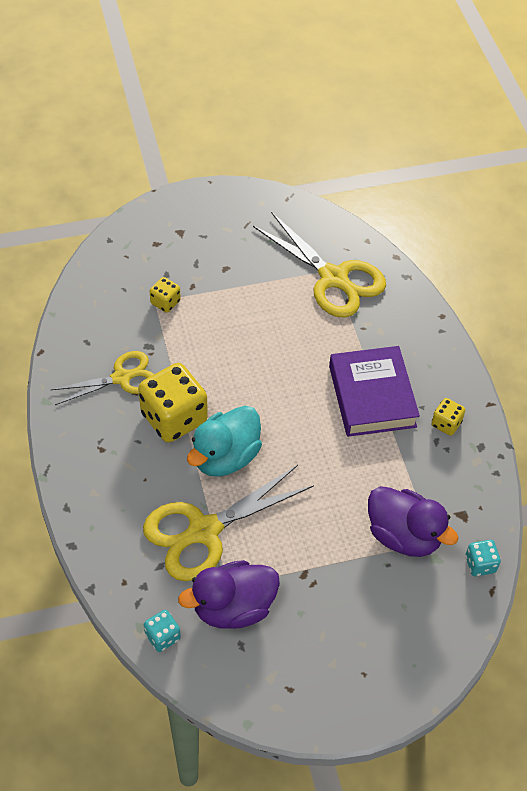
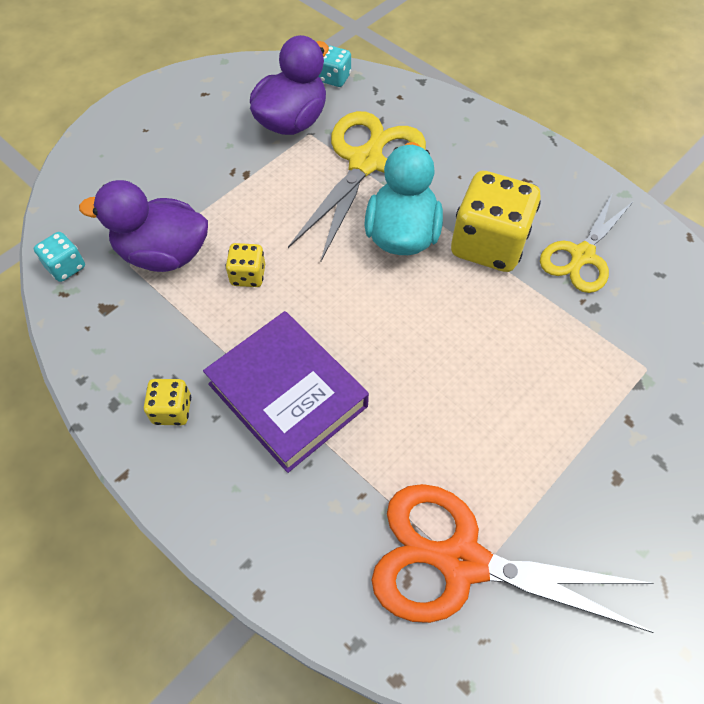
camera: 150 degrees right, 5 degrees up
yellow dice [150,277,181,313] -> yellow dice moved to [225,243,265,287]
yellow scissors [253,212,386,318] -> orange scissors [372,484,654,633]

